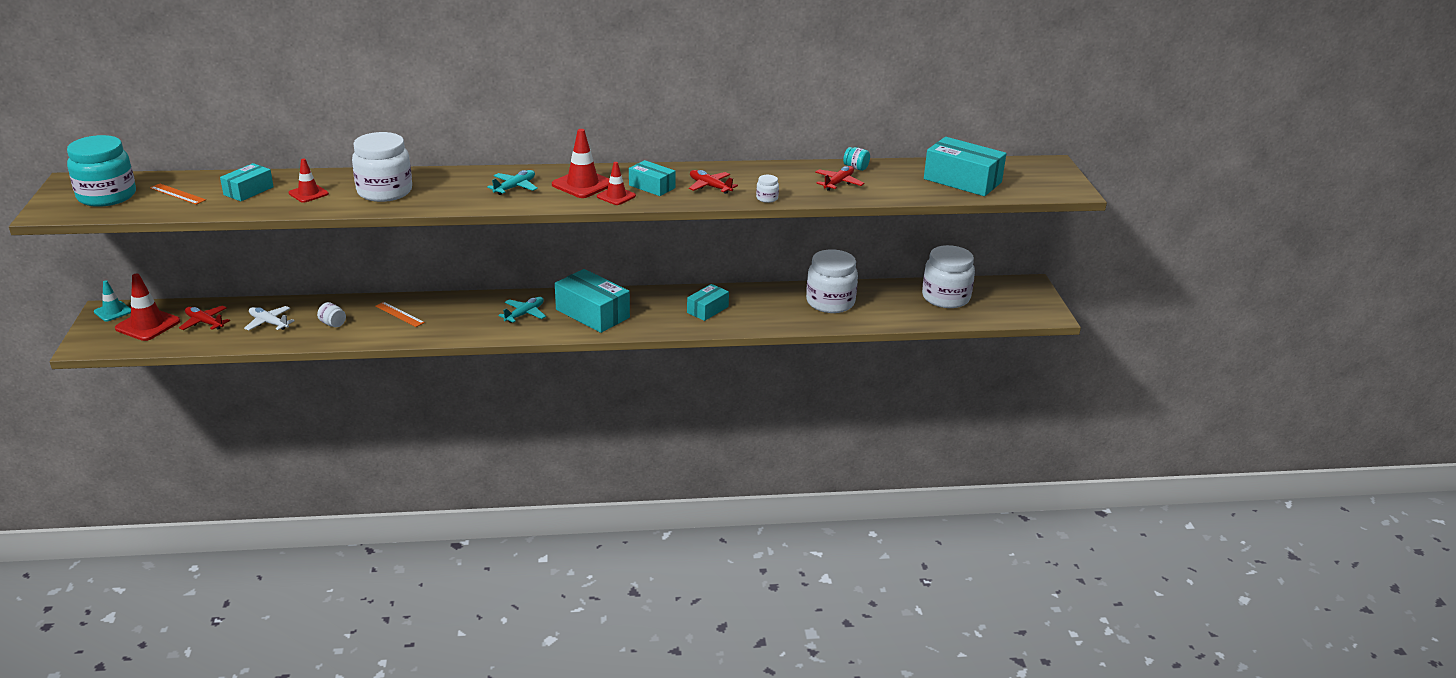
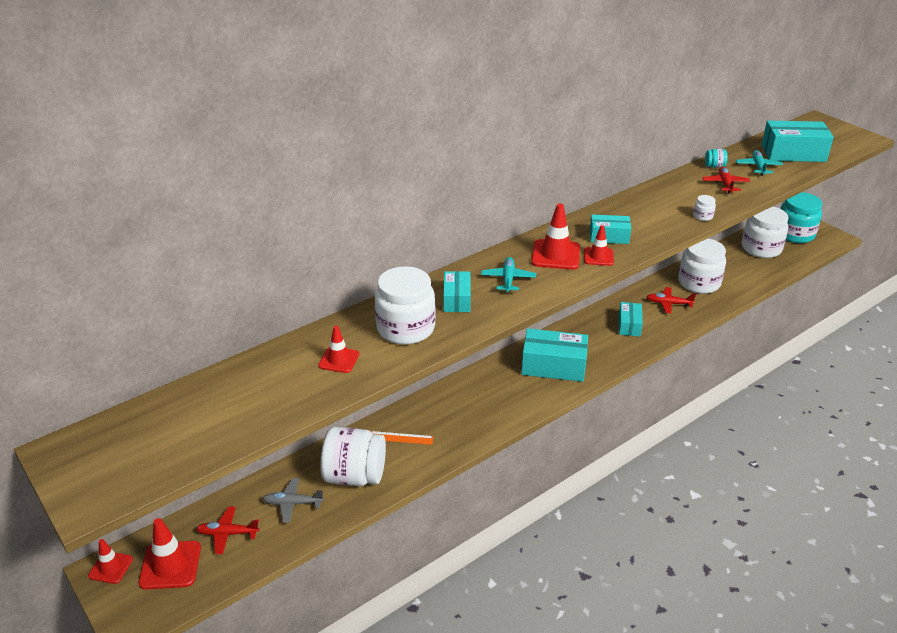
camera: 30 degrees left, 5 degrees up
turquoise jar [67,135,136,207] -> turquoise jar moved to [780,192,822,243]
turquoise traffic cone [94,280,131,322] -> red traffic cone [88,539,133,584]
orange ruler [150,184,206,205] -> none
turquoise box [220,163,274,201] -> turquoise box moved to [443,271,471,312]
white plane [244,306,295,331] -> grey plane [262,478,324,523]
white jar [317,302,346,327] -> white jar [320,427,386,486], size x2.45
turquoise plane [498,297,546,323] -> turquoise plane moved to [736,150,783,176]
red plane [689,170,738,194] -> red plane moved to [647,287,696,314]

